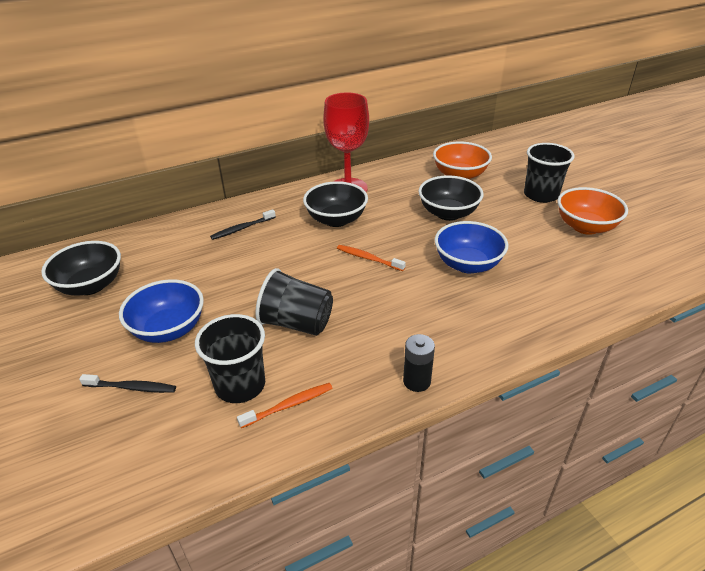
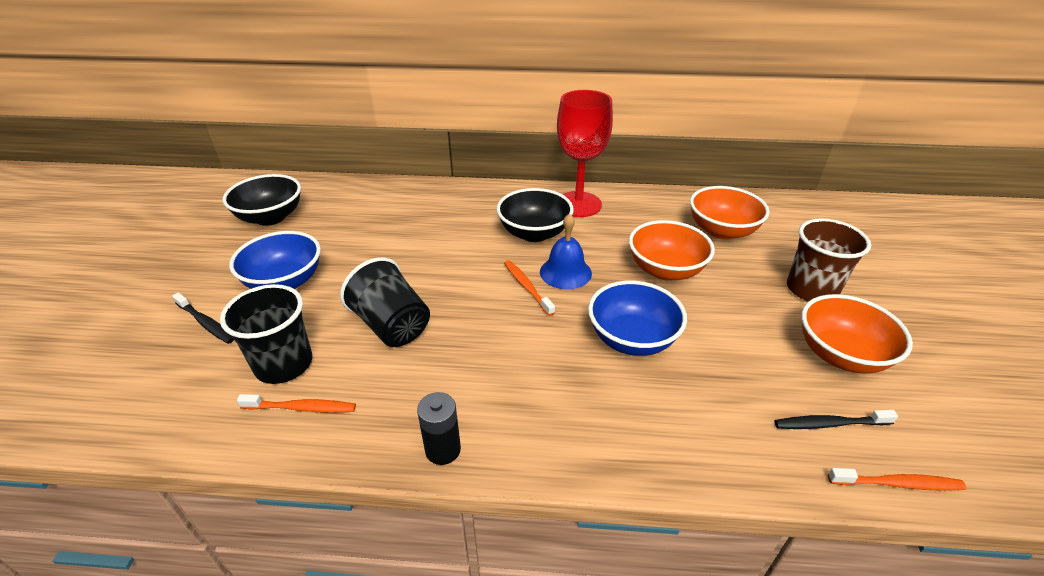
camera: 30 degrees right, 0 degrees up
black toothbrush [210,209,276,240] -> black toothbrush moved to [774,410,898,429]
black bowl [418,176,483,221] -> orange bowl [629,220,715,281]
black cup [524,143,575,203] -> brown cup [787,218,871,302]
none -> blue bell [540,213,592,289]
none -> orange toothbrush [828,468,966,491]

